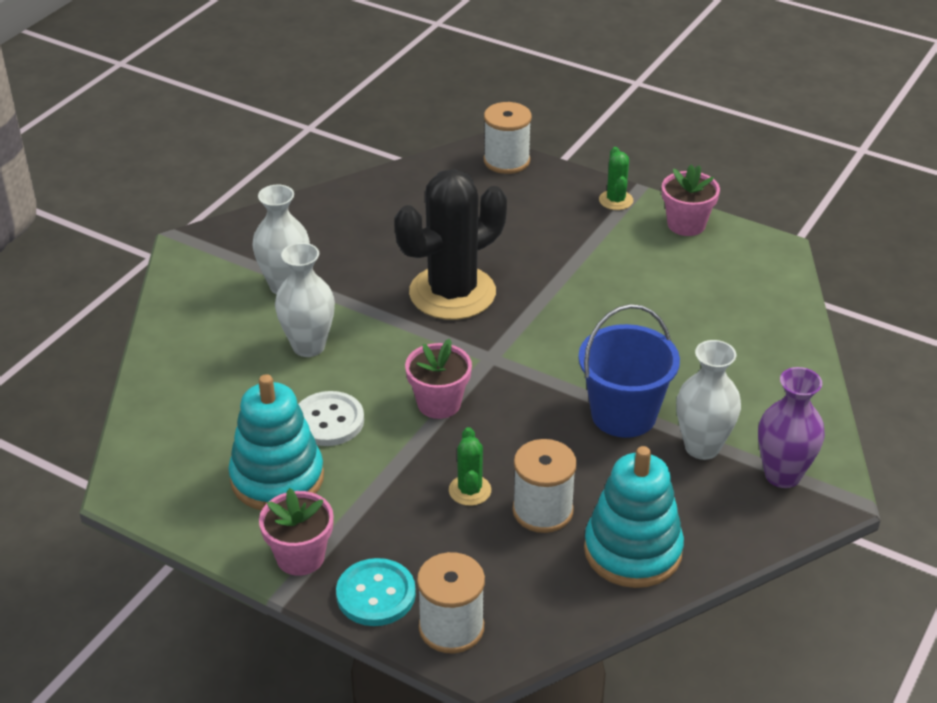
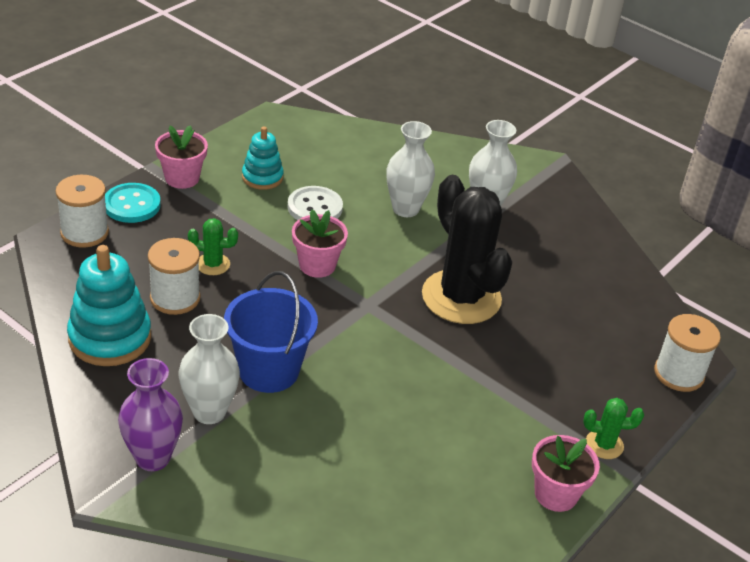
camera: 95 degrees right, 0 degrees up
turquoise stacking toy [228,374,324,510] -> turquoise stacking toy [242,127,283,190], size x0.60

